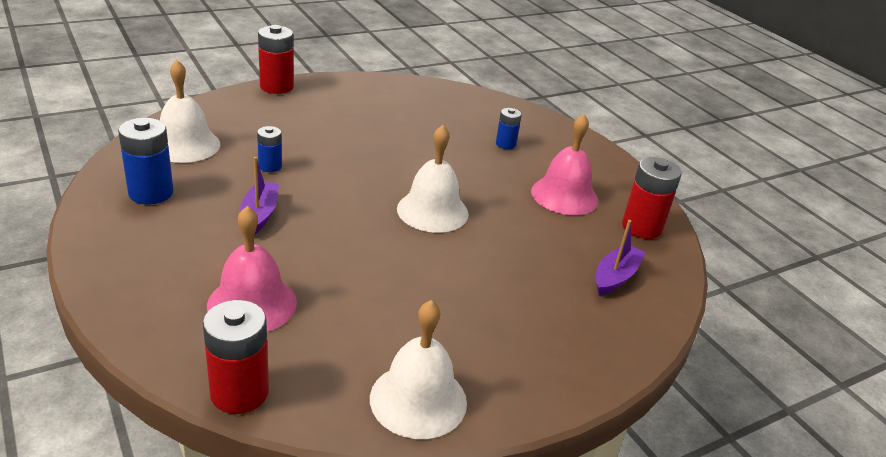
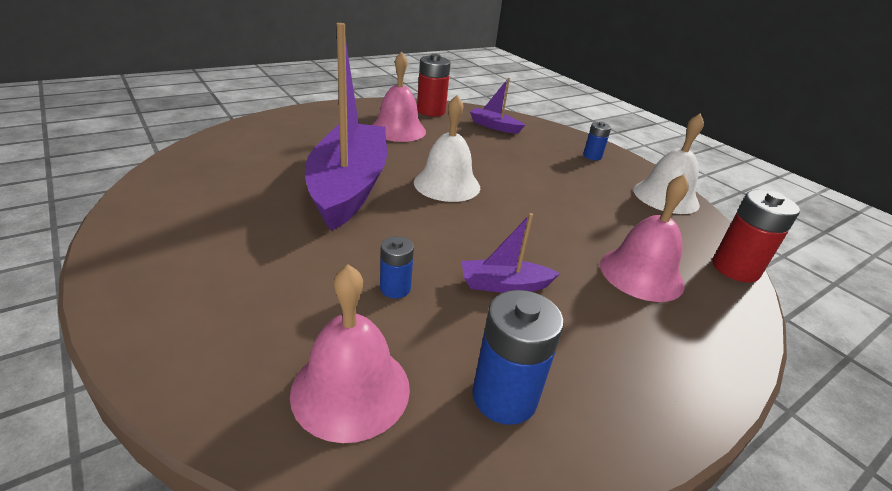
camera: 95 degrees left, 0 degrees up
white bell [160,60,220,163] -> pink bell [290,264,410,443]
red battery [258,25,294,94] -> none
blue battery [496,108,522,149] -> blue battery moved to [583,122,611,160]
none -> purple boat [305,23,387,231]

